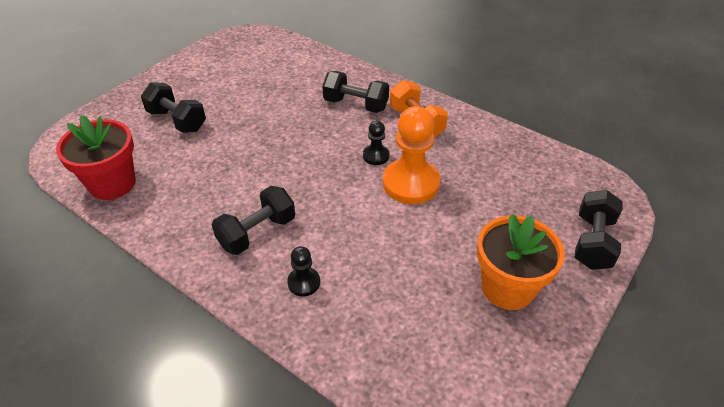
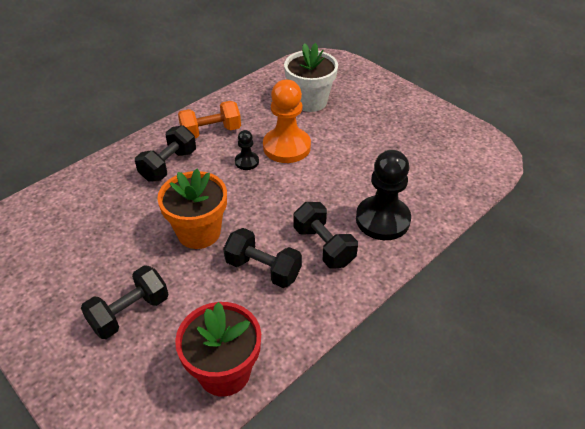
camera: 80 degrees left, 0 degrees up
black pawn [287,246,320,296] -> black pawn [356,150,411,240], size x2.04
orange flower pot [477,214,565,310] -> orange flower pot moved to [157,169,227,249]
black dumbbell [575,190,623,270] -> black dumbbell moved to [223,228,302,288]
none -> white flower pot [284,43,338,112]

